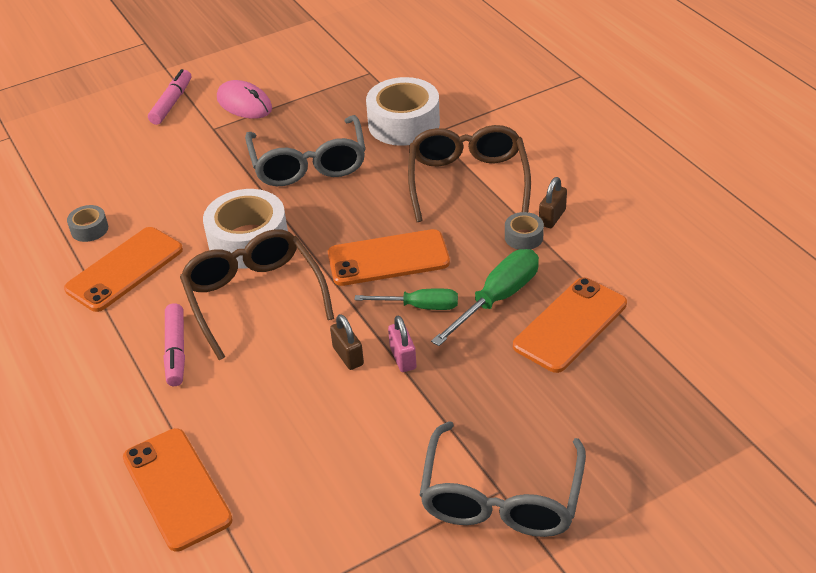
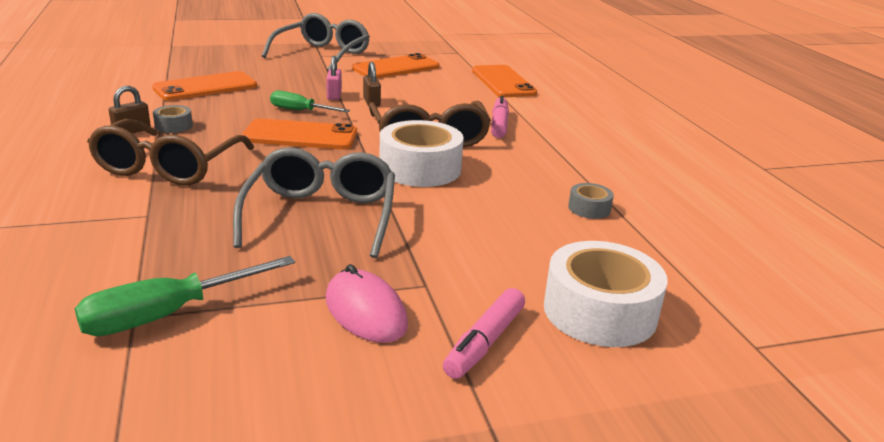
camera: 170 degrees left, 15 degrees down
orange phone [64,227,183,312] -> orange phone moved to [352,53,439,79]
white tape [366,77,440,146] -> white tape moved to [544,241,668,347]
green screwdriver [431,249,539,346] -> green screwdriver moved to [75,256,295,336]

